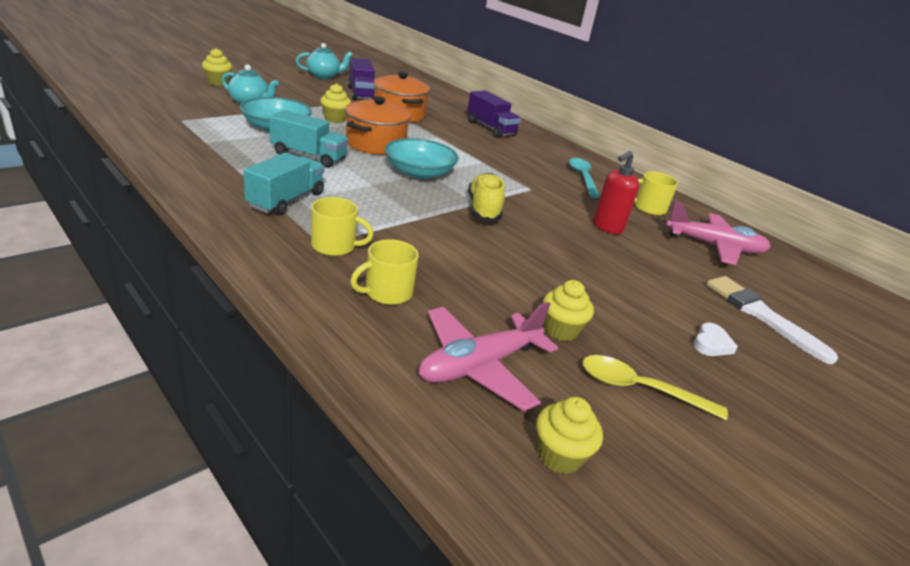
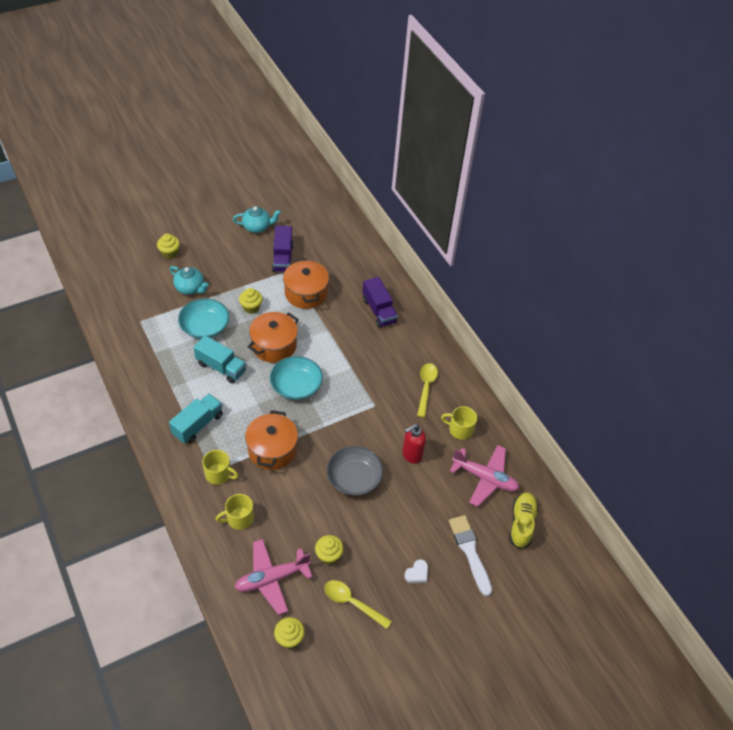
camera: 15 degrees right, 20 degrees up
yellow shoe [468,173,505,222] -> yellow shoe moved to [509,492,538,549]
turquoise spoon [569,158,600,198] -> yellow spoon [417,363,438,417]
none -> orange pot [245,410,298,470]
none -> grey bowl [327,446,383,496]

